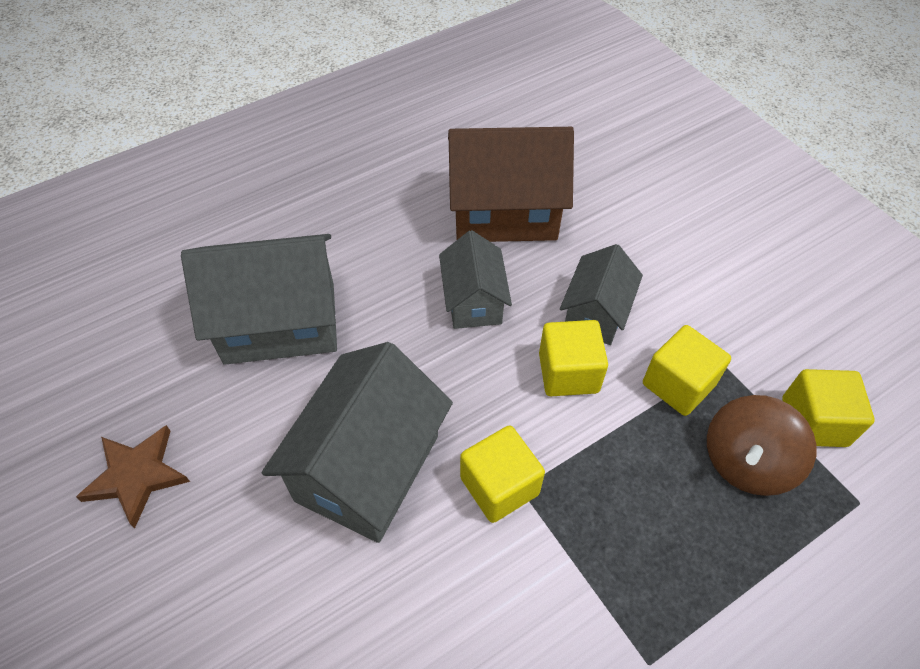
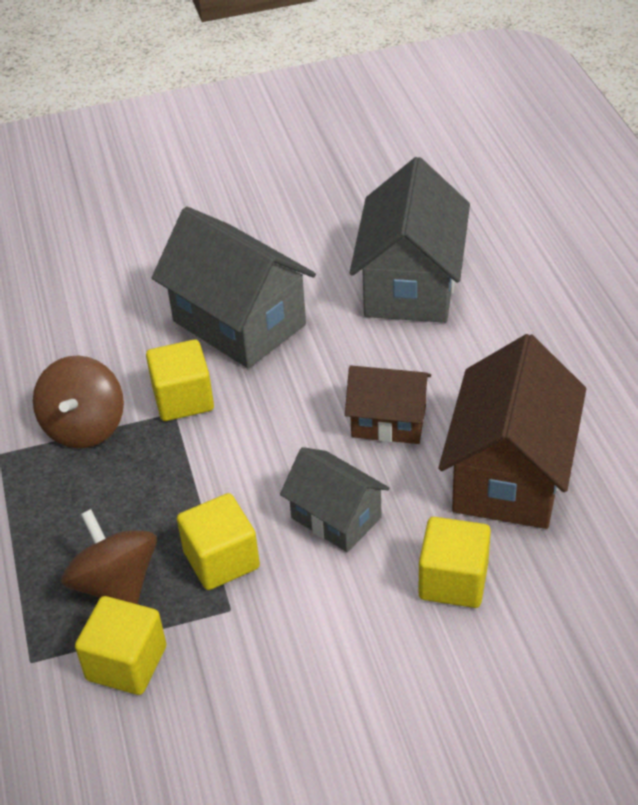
camera: 110 degrees right, 10 degrees down
brown star [76,425,190,528] -> none
grey house [439,230,512,329] -> brown house [345,365,431,444]
yellow cube [539,320,608,396] -> yellow cube moved to [419,517,491,608]
none -> brown spinning top [33,355,124,448]

